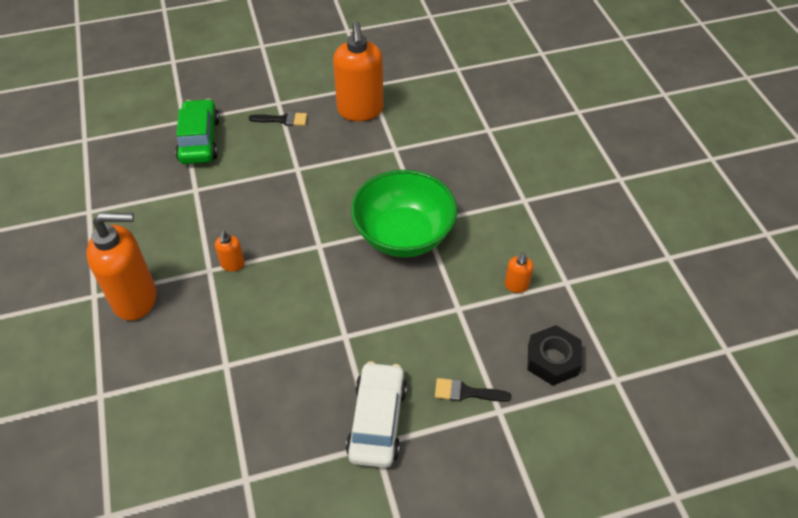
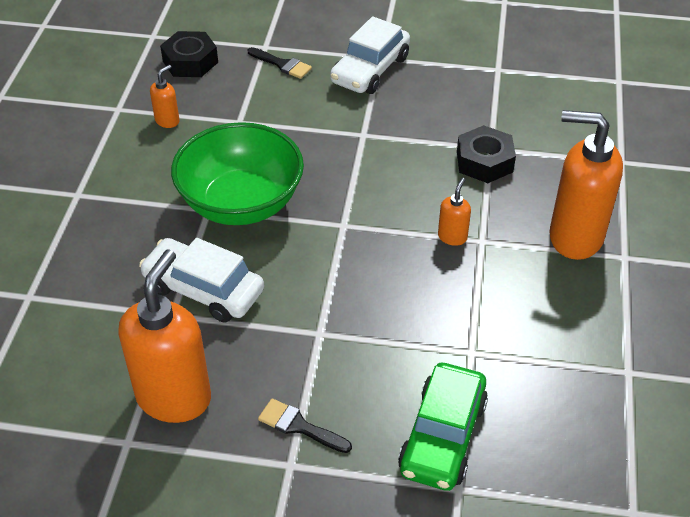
camera: 155 degrees left, 5 degrees down
none -> white car [139,238,264,322]
none -> black nut [457,125,516,183]

